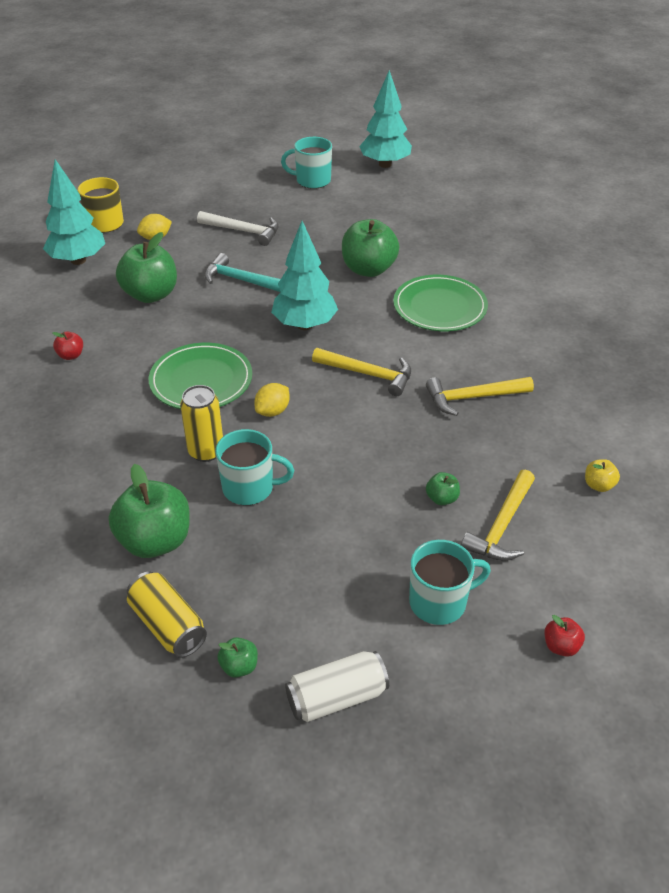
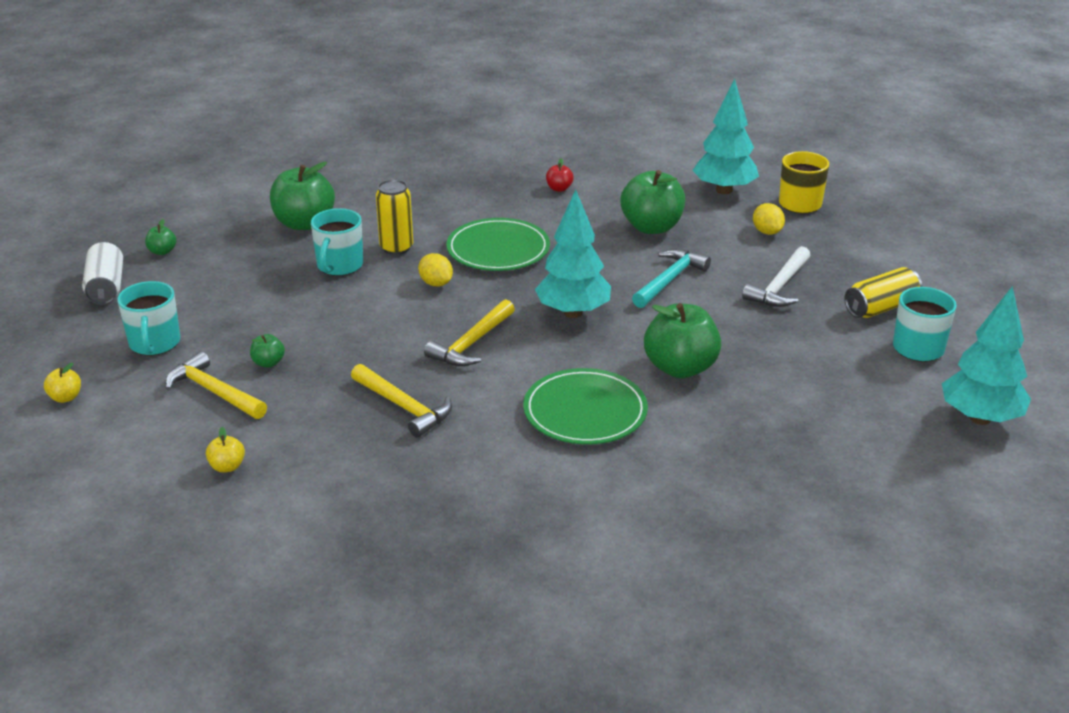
camera: 100 degrees right, 10 degrees down
yellow can [127,572,207,658] -> yellow can moved to [844,267,922,318]
yellow hammer [426,377,534,416] -> yellow hammer turned 135 degrees clockwise [351,364,452,438]
red apple [544,615,585,657] -> yellow apple [44,363,81,403]

